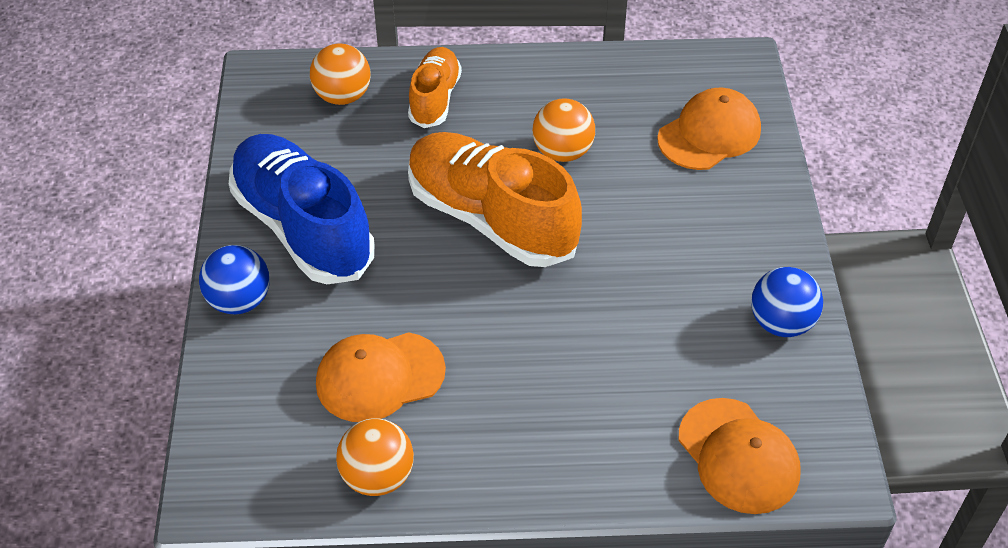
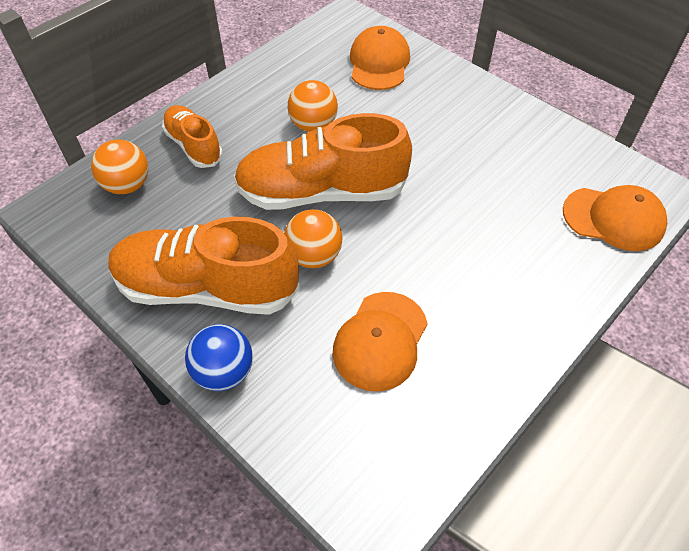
camera: 45 degrees left, 5 degrees up
blue shoe [229,134,375,284] -> orange shoe [108,217,300,315]
orange ball [336,418,414,496] -> orange ball moved to [284,209,343,268]
blue ball [751,267,823,337] -> none

